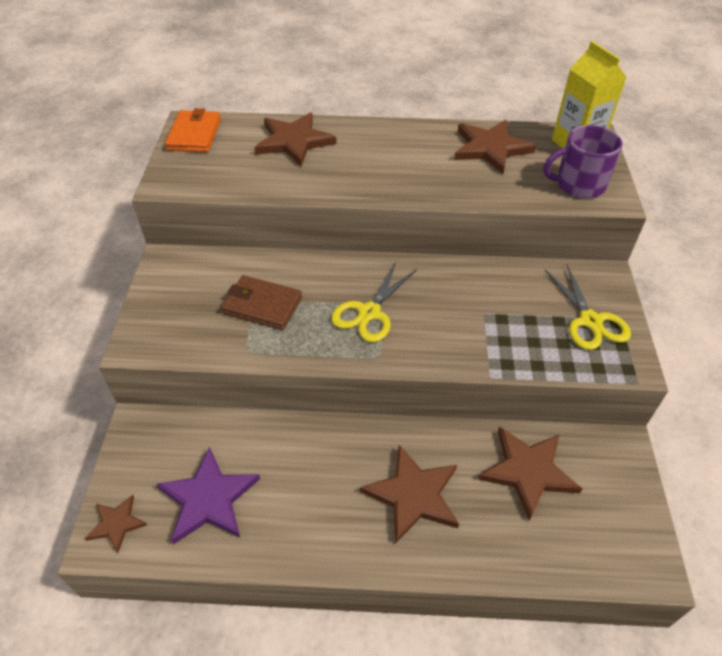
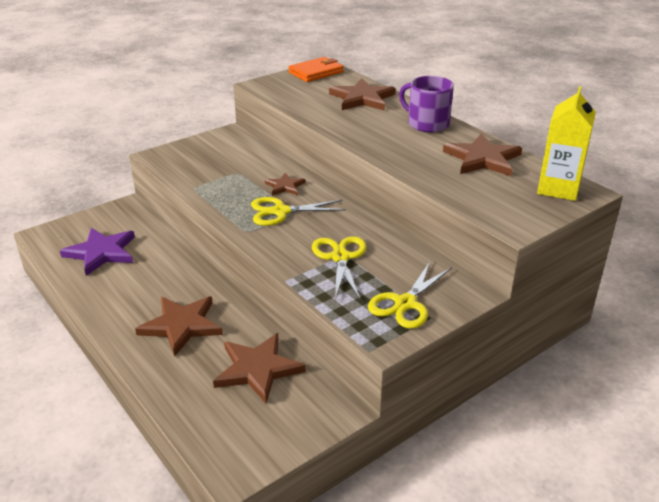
camera: 50 degrees right, 15 degrees down
brown star [85,495,147,553] -> brown star moved to [265,173,305,196]
brown wallet [221,275,302,330] -> none
purple mug [543,125,623,198] -> purple mug moved to [399,76,454,133]
none -> yellow scissors [312,236,367,299]

